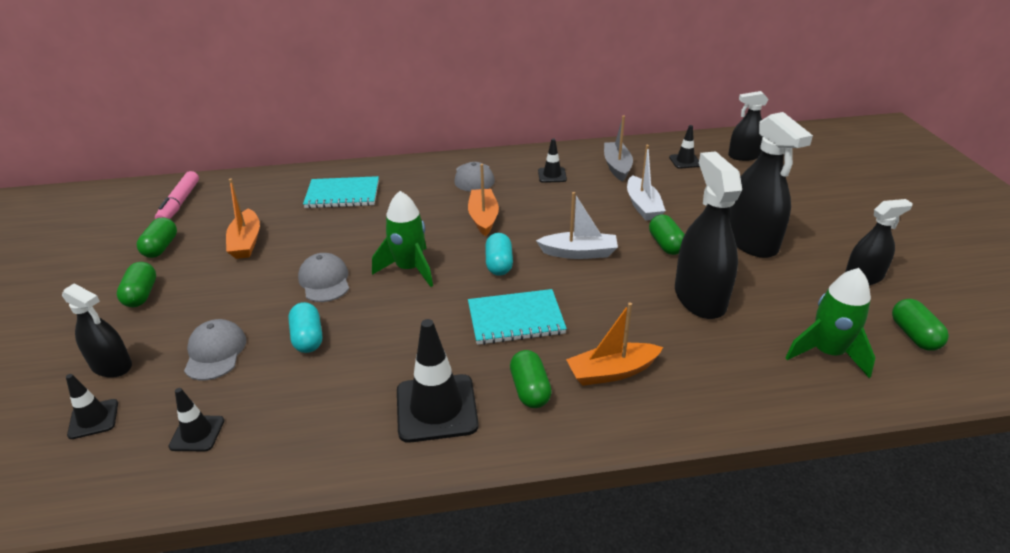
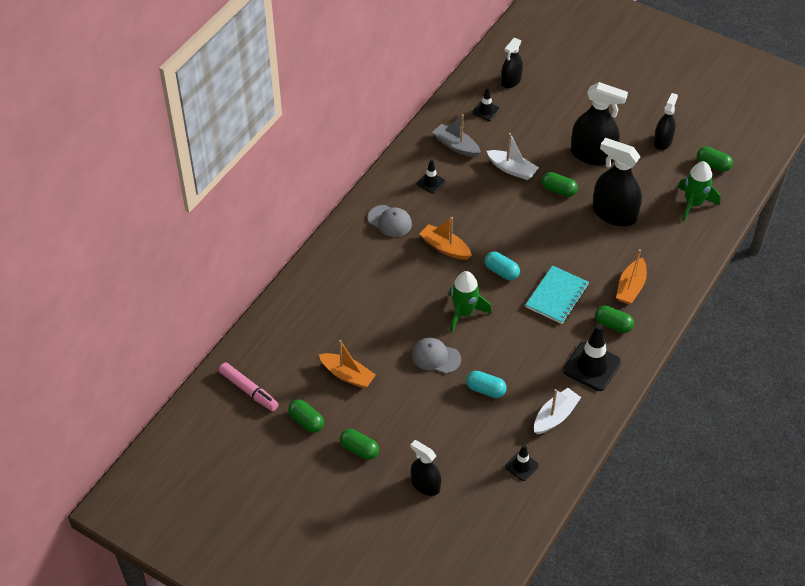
camera: 50 degrees left, 15 degrees up
black spray bottle [62,283,132,378] -> black spray bottle turned 120 degrees counterclockwise [410,440,441,496]
black traffic cone [66,374,118,439] -> none
grey cap [184,319,246,380] -> none
turquoise notebook [303,176,379,208] -> none
white boat [536,192,618,259] -> white boat moved to [534,388,581,434]

